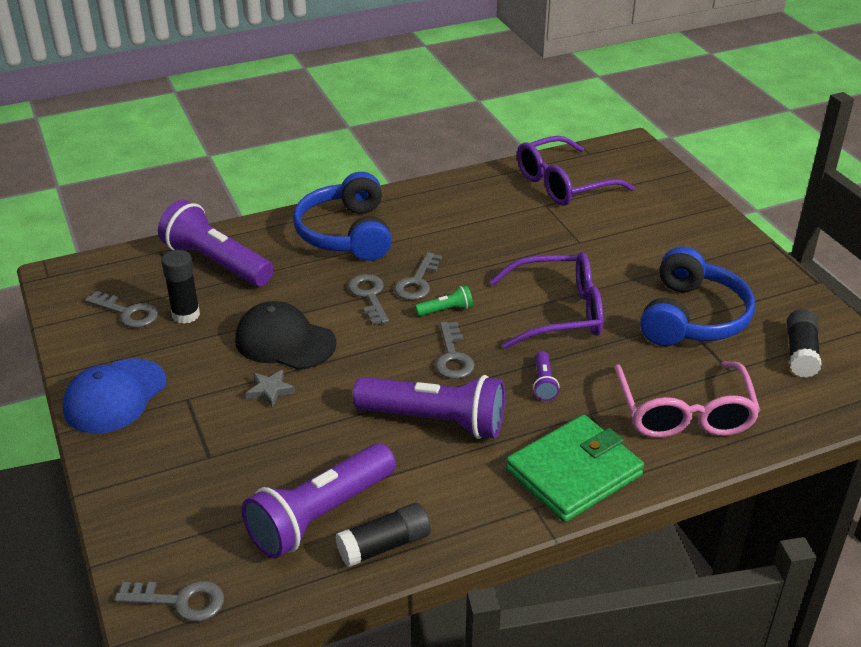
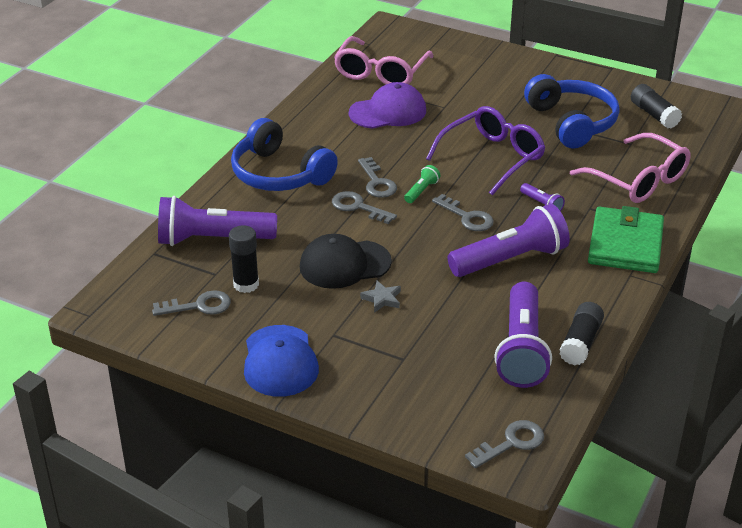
camera: 40 degrees left, 0 degrees up
purple glasses [517,136,635,206] -> pink glasses [334,36,434,84]
none -> purple cap [349,82,426,129]

